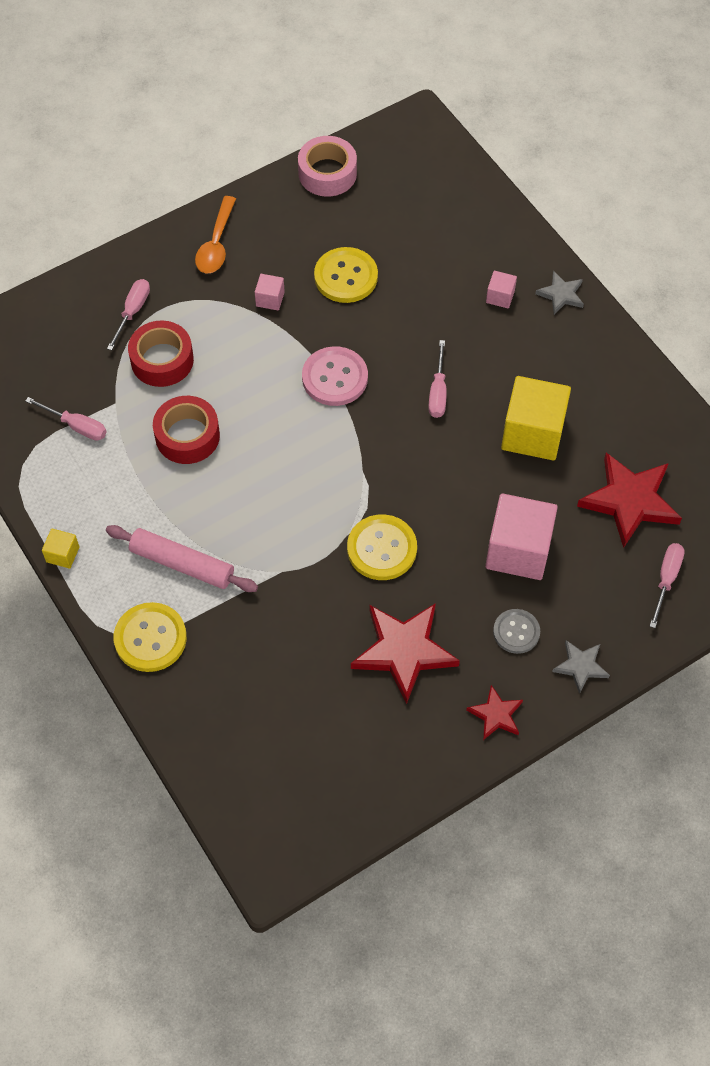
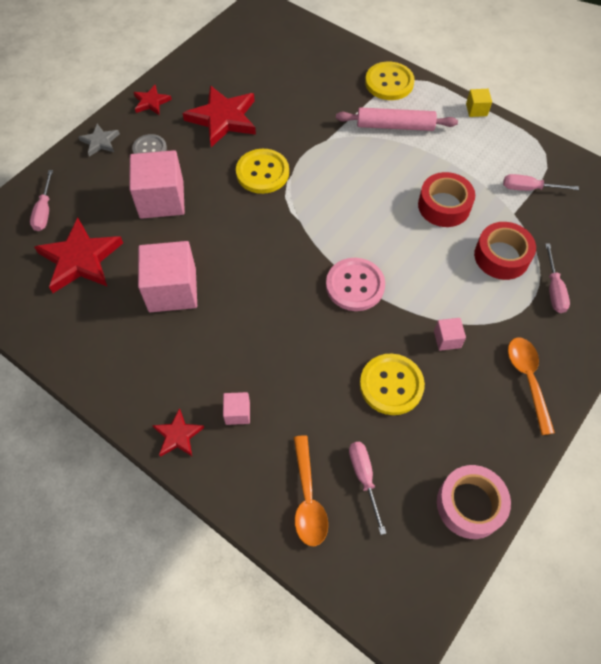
camera: 160 degrees right, 0 degrees up
pink screwdriver [428,340,447,418] -> pink screwdriver moved to [349,442,386,535]
yellow cube [501,376,571,460] -> pink cube [138,241,197,312]
grey star [535,271,584,314] -> red star [152,408,204,457]
none -> orange spoon [294,435,328,547]

